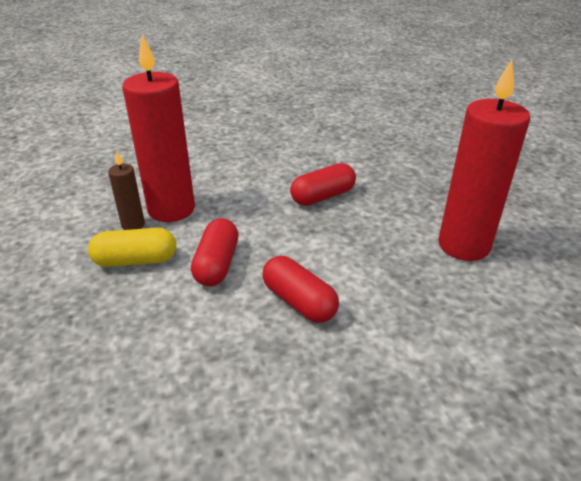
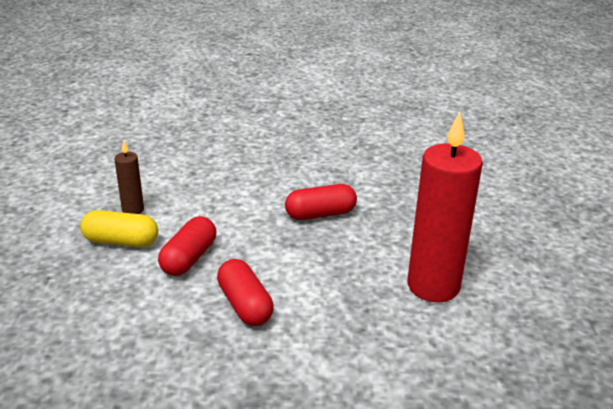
camera: 15 degrees right, 5 degrees down
red candle [122,34,195,222] -> none

